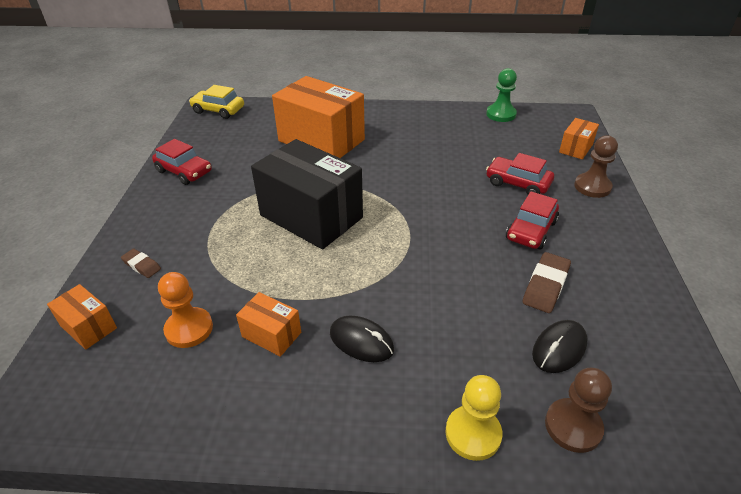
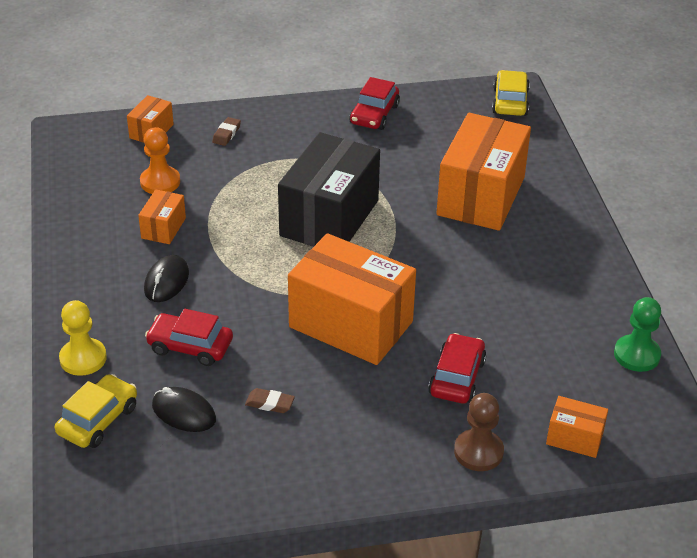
camera: 75 degrees right, 0 degrees up
red car [506,191,559,250] -> red car moved to [145,309,233,366]
brown eraser [523,252,571,313] -> brown eraser [245,388,295,413], size x0.61
brown pawn [545,368,612,453] -> yellow car [55,374,137,448]
none -> orange box [288,233,416,365]

